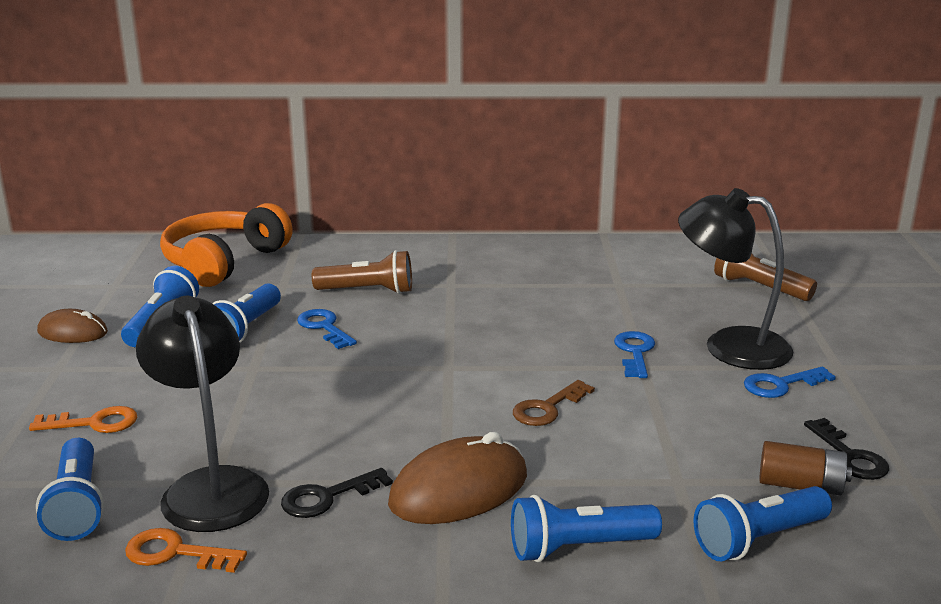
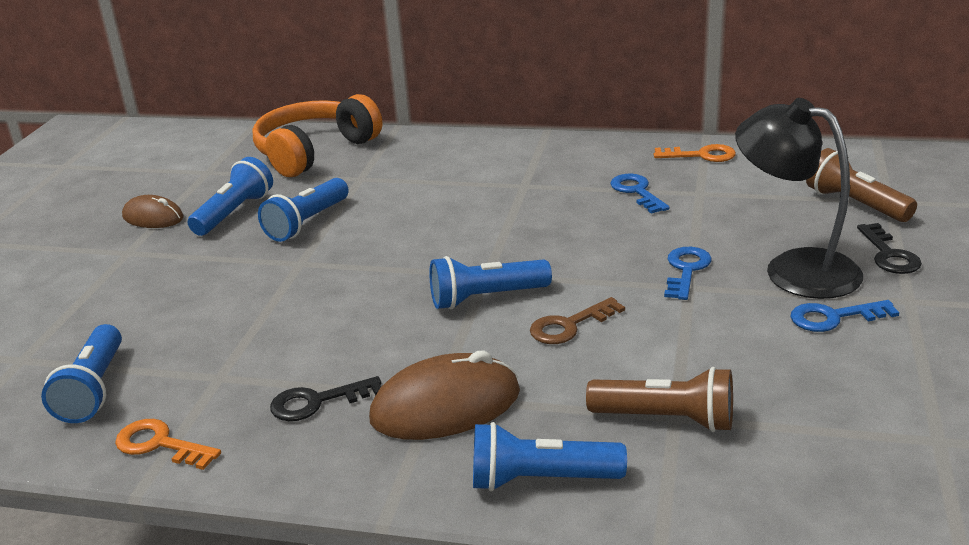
camera: 15 degrees right, 5 degrees up
orange key [29,406,137,433] -> orange key moved to [654,144,736,162]
black lamp [136,296,269,532] -> none
blue key [297,309,357,349] -> blue key moved to [610,174,670,214]
brown flashlight [312,250,412,294] -> brown flashlight moved to [586,367,733,432]
blue flashlight [693,486,832,561] -> blue flashlight moved to [429,256,552,310]
brown battery [759,441,852,495] -> none
black key [804,418,889,480] -> black key moved to [857,223,922,274]

